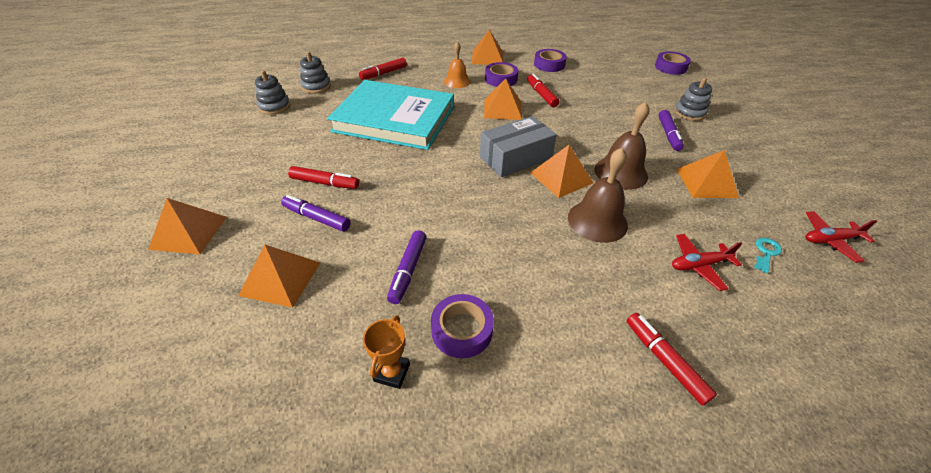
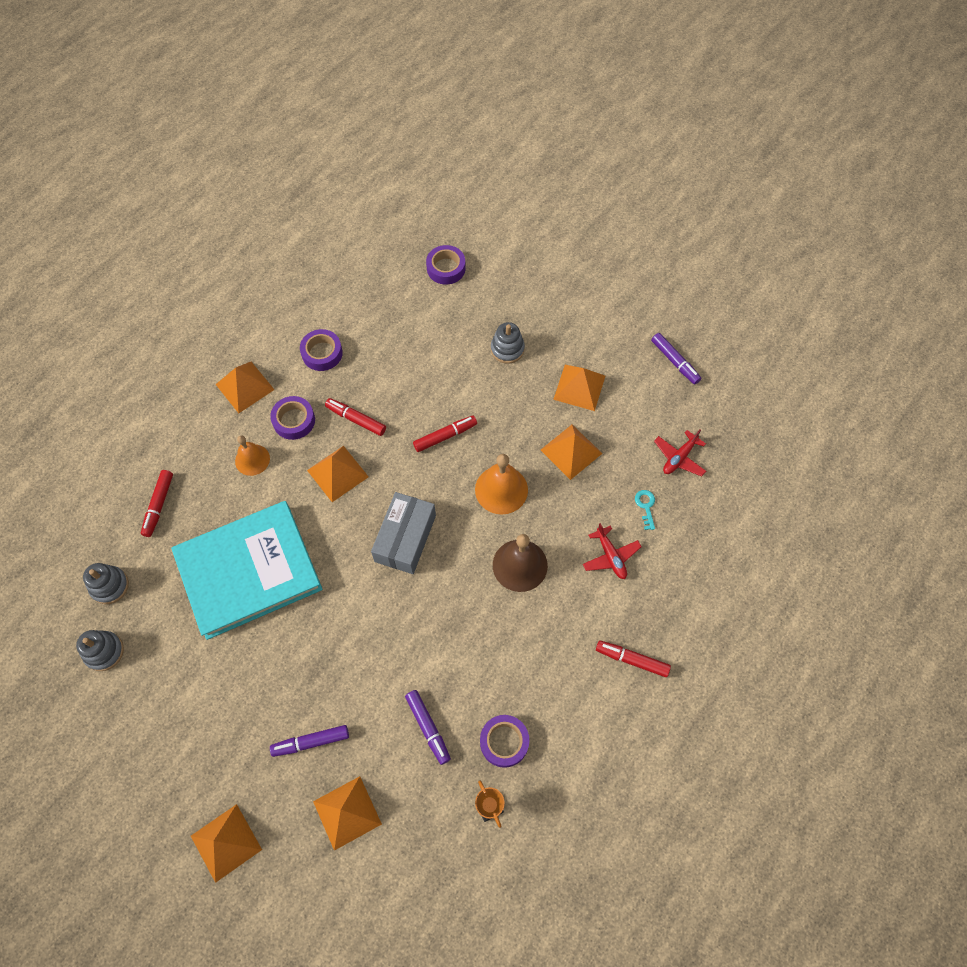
camera: 40 degrees left, 20 degrees up
red marker [288,166,359,189] -> red marker moved to [413,416,477,452]
orange pyramid [530,145,593,198] -> orange pyramid moved to [553,365,605,411]
brown bell [594,102,649,190] -> orange bell [475,454,528,515]
purple marker [659,110,684,151] -> purple marker moved to [651,333,701,384]
red plane [672,234,743,291] -> red plane turned 60 degrees counterclockwise [583,523,642,579]

